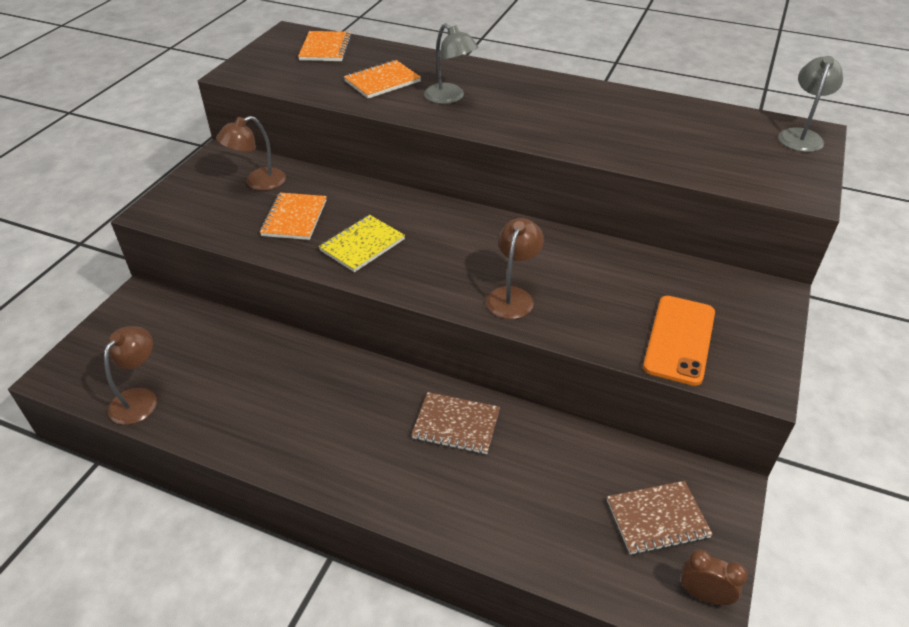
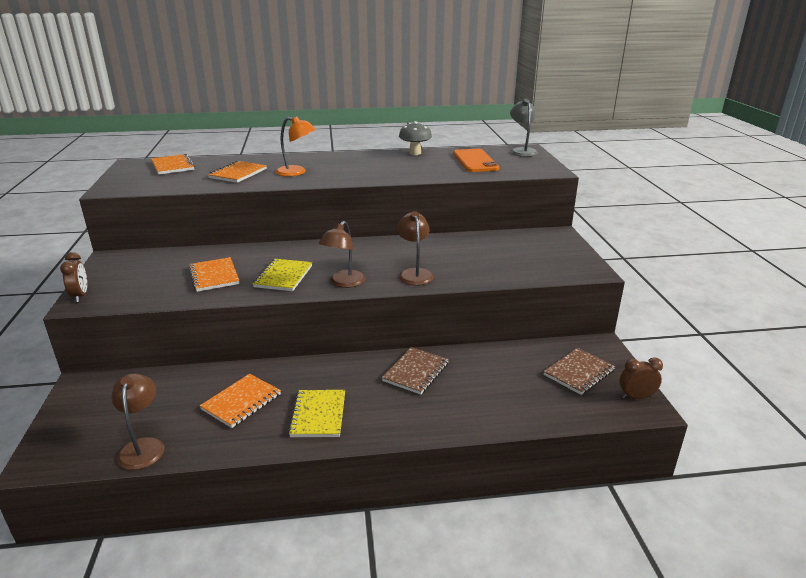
camera: 30 degrees left, 15 degrees down
brown lamp [216,116,286,191] -> brown lamp moved to [319,221,366,288]
brown notebook [411,392,500,454] -> brown notebook turned 45 degrees counterclockwise [382,347,449,395]
grey lamp [424,24,478,104] -> orange lamp [276,116,316,177]
orange phone [643,296,715,386] -> orange phone moved to [453,149,499,172]
none -> brown clock [60,252,87,302]
none -> orange notebook [200,374,281,428]
none -> yellow notebook [288,390,345,437]
none -> grey mushroom [399,121,432,155]

